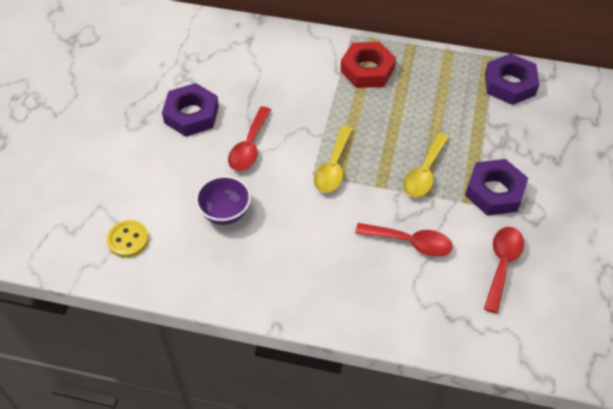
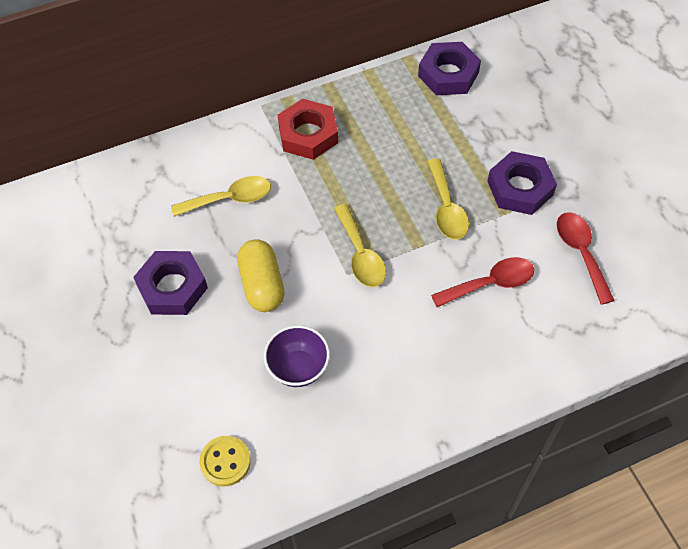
camera: 35 degrees left, 5 degrees up
red spoon [228,106,271,171] -> yellow capsule [237,239,285,312]
none -> yellow spoon [171,176,271,217]

